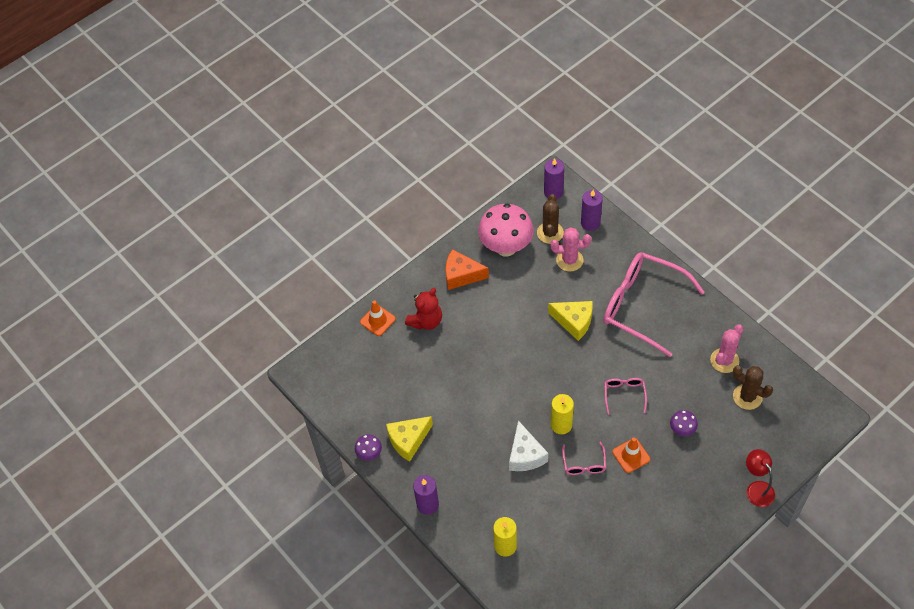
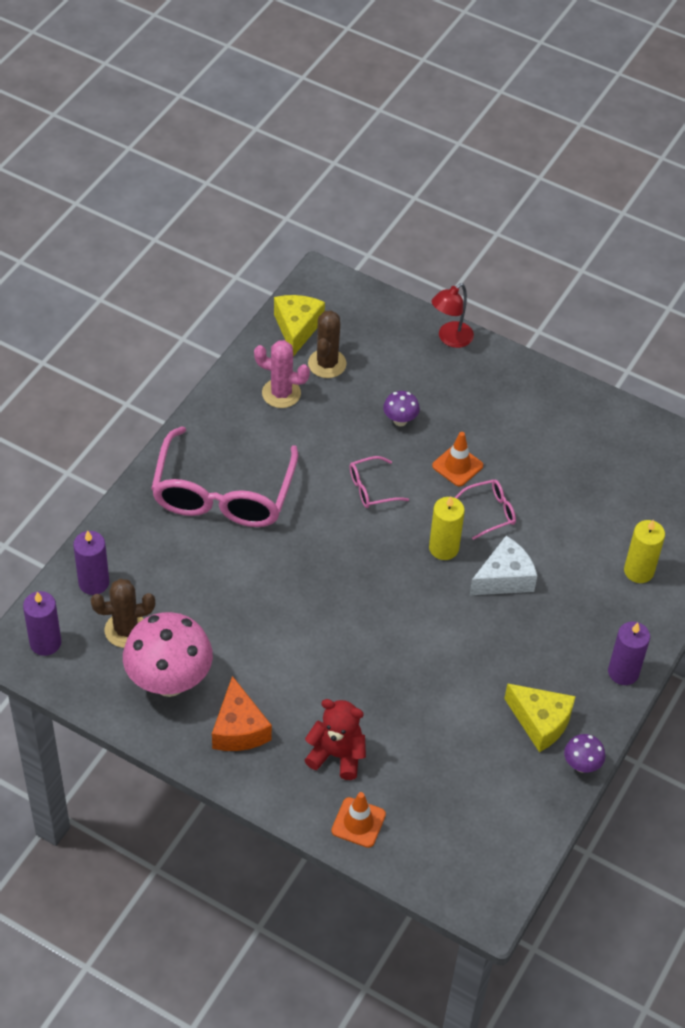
camera: 115 degrees left, 5 degrees down
yellow cheese [548,301,593,341] -> yellow cheese moved to [274,295,325,357]
pink cactus [550,227,591,272] -> none

